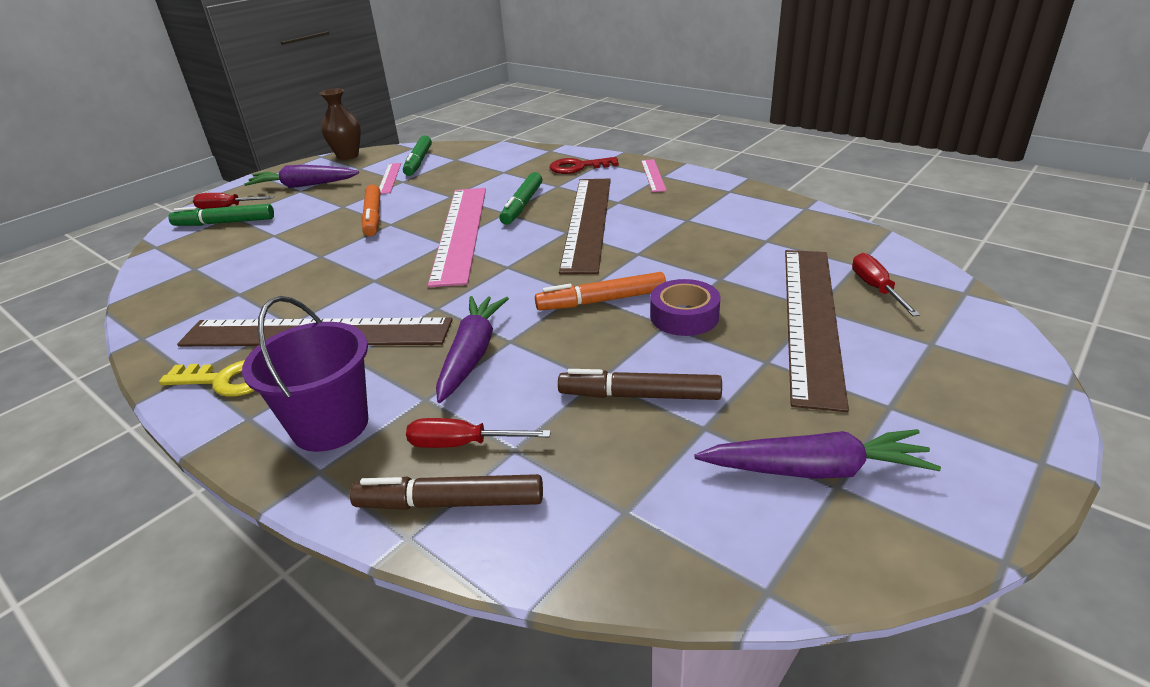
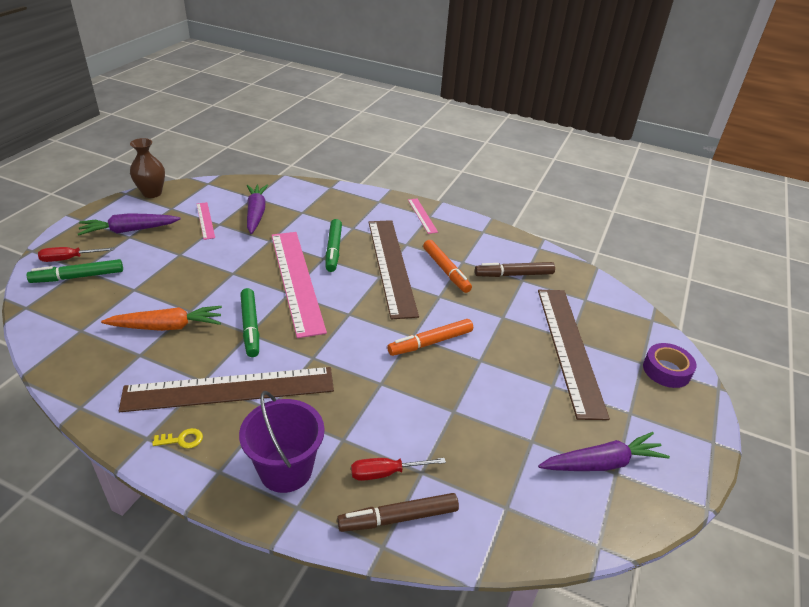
camera: 20 degrees left, 5 degrees up
yellow key [159,360,255,397] -> yellow key [152,428,203,448], size x0.56
orange marker [361,185,380,236] -> orange marker moved to [423,240,472,293]
green marker [403,135,432,176] -> green marker moved to [240,288,259,357]
purple carrot [436,296,509,403] -> purple carrot moved to [247,184,268,234]
red key [550,157,619,174] -> none
brown marker [558,369,722,400] -> brown marker moved to [475,262,555,277]
purple tape [650,279,721,336] -> purple tape moved to [643,343,696,388]
red screwdriver [852,253,920,317] -> none
none -> orange carrot [101,306,222,331]

